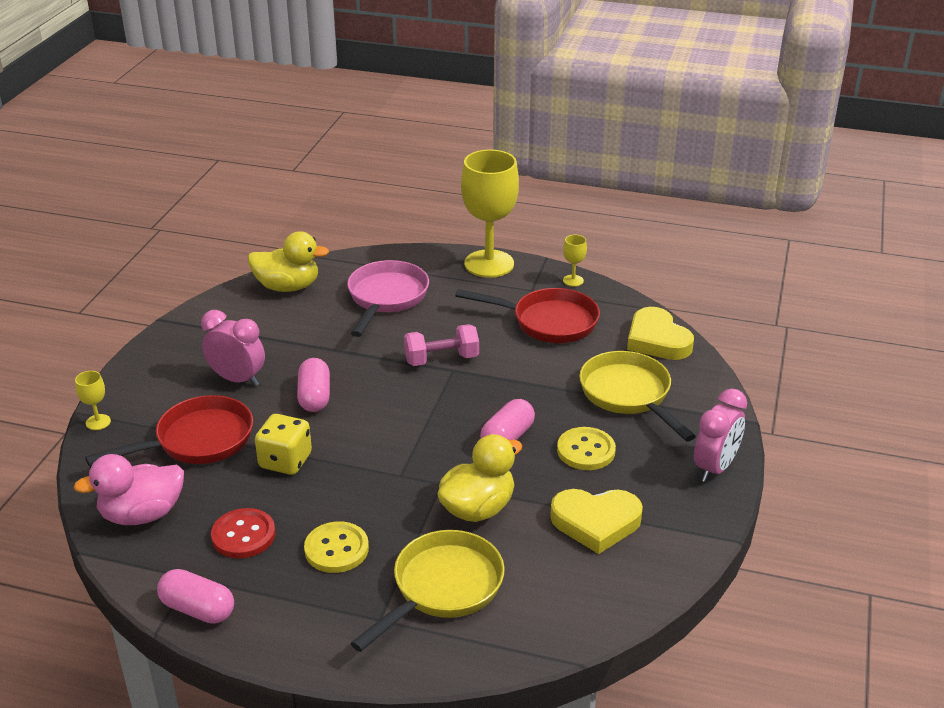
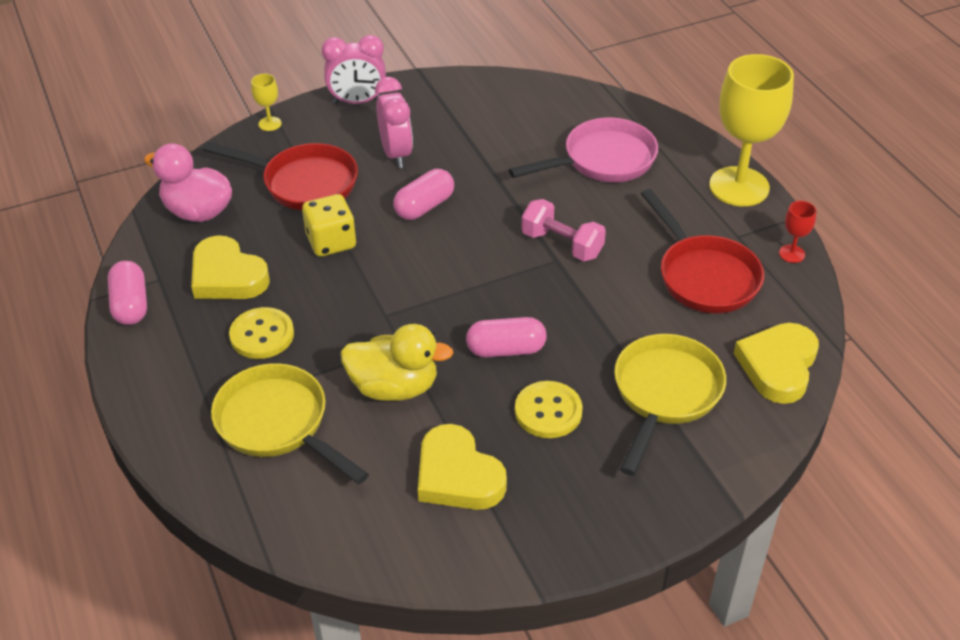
camera: 50 degrees right, 10 degrees up
red button [211,508,275,558] -> yellow heart [191,235,270,299]
yellow duck [248,231,329,292] -> none
yellow pan [350,530,505,652] -> yellow pan turned 135 degrees counterclockwise [211,363,369,484]
yellow goblet [563,235,587,287] -> red goblet [779,201,816,263]
pink clock [694,388,747,482] -> pink clock moved to [322,35,386,104]

